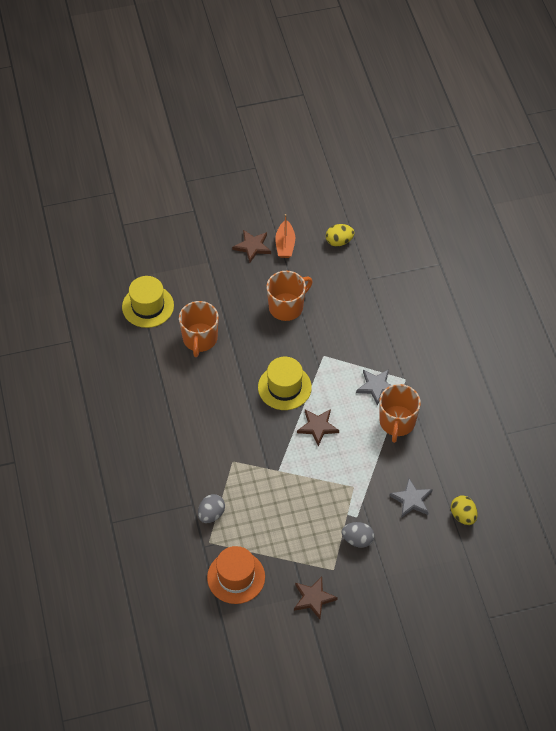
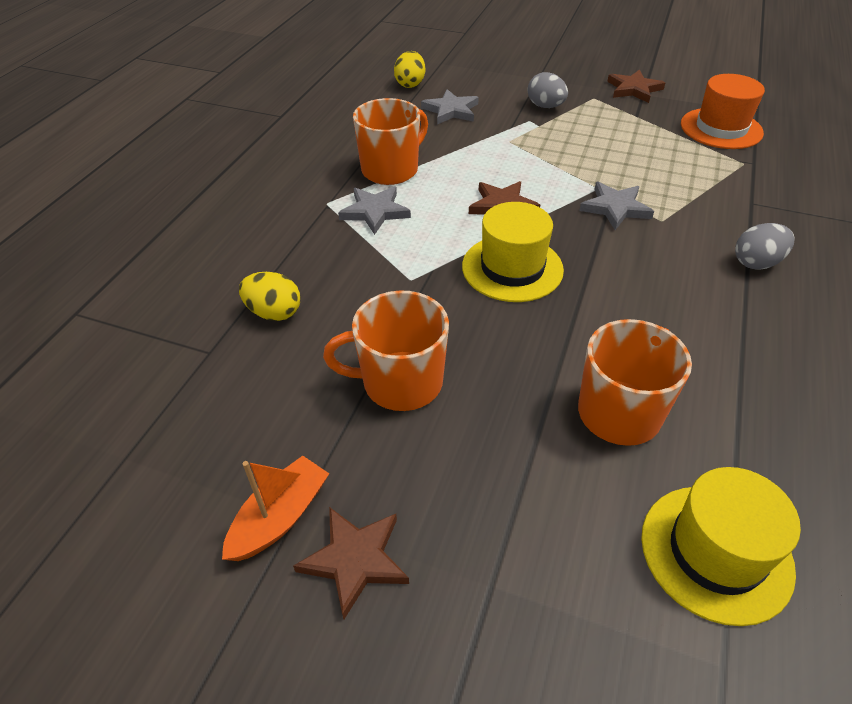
camera: 145 degrees left, 10 degrees down
grey egg [198,494,225,523] -> grey egg moved to [735,223,795,270]
yellow egg [326,224,354,246] -> yellow egg moved to [239,272,300,321]
none -> grey star [579,182,654,230]

